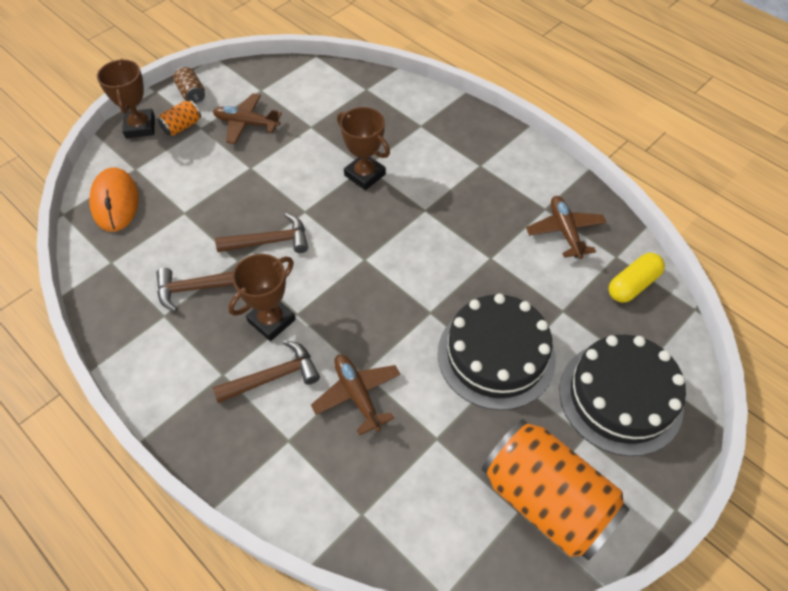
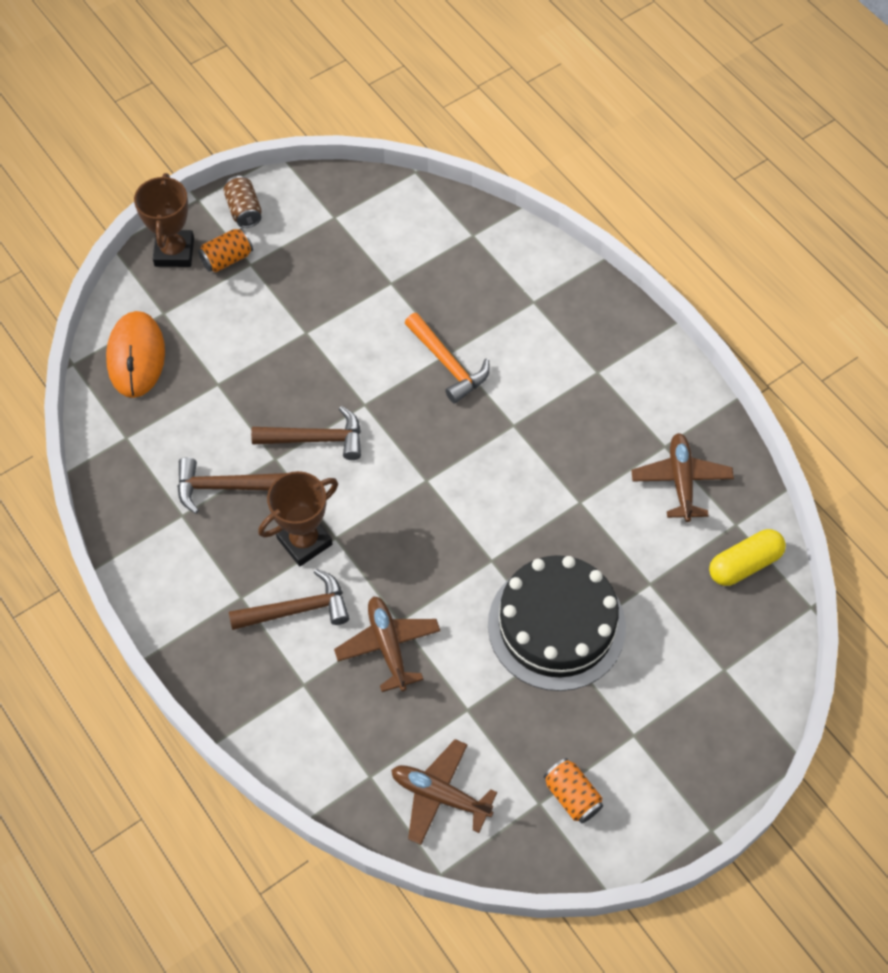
camera: 10 degrees right, 5 degrees up
brown plane [213,93,282,144] -> brown plane moved to [391,739,497,845]
brown trophy [337,107,390,190] -> orange hammer [405,313,490,404]
orange can [482,419,629,560] -> orange can [544,758,603,823], size x0.42
black cake [559,335,686,456] -> none

